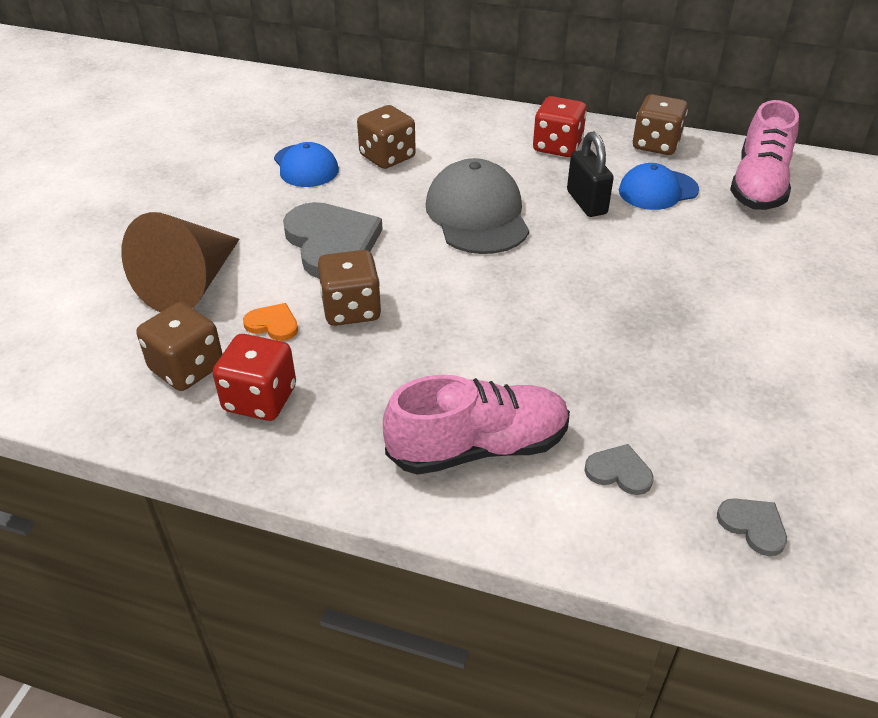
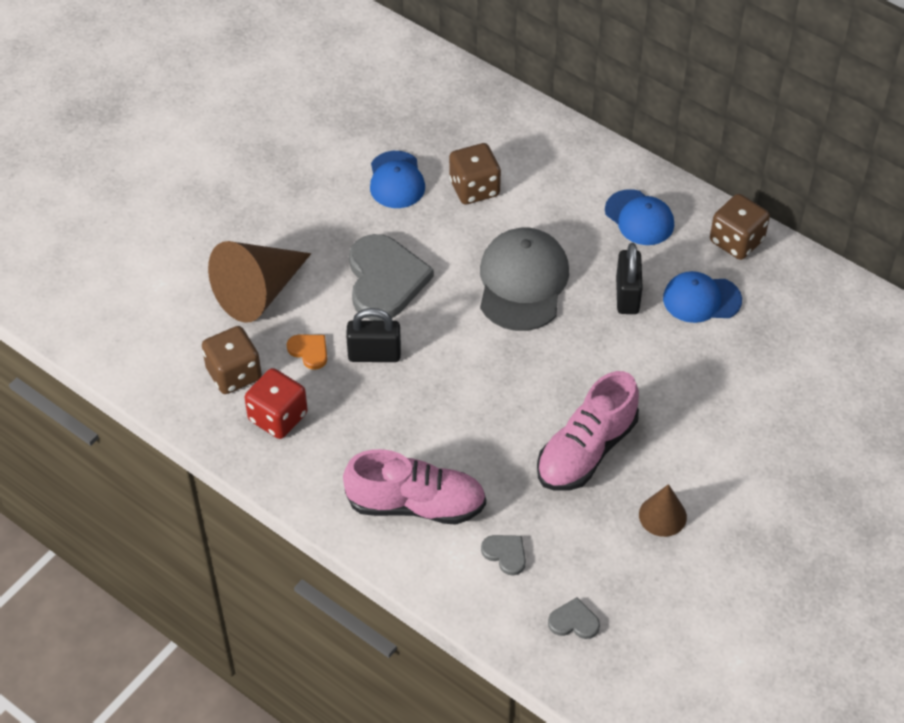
camera: 20 degrees right, 10 degrees up
brown dice [318,250,381,326] -> black padlock [346,308,401,362]
red dice [533,96,587,157] -> blue cap [605,189,674,245]
grey heart [717,498,787,556] -> grey heart turned 60 degrees counterclockwise [548,597,600,639]
pink shoe [730,100,799,210] -> pink shoe moved to [537,371,639,491]
none -> brown cone [639,484,687,537]

